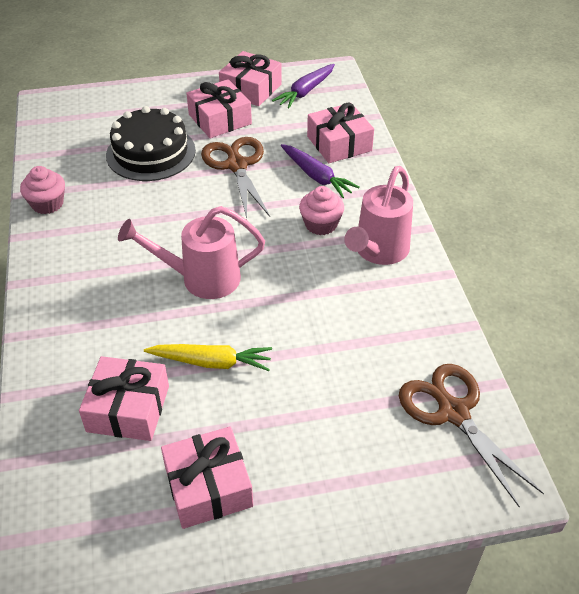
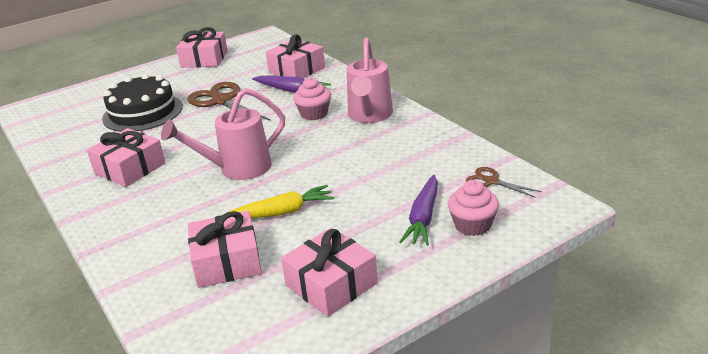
camera: 20 degrees left, 15 degrees down
pink cupcake [20,166,65,214] -> pink cupcake moved to [448,180,499,236]
pink gift [186,79,252,138] -> pink gift moved to [87,128,165,187]
purple carrot [272,64,335,109] -> purple carrot moved to [400,175,438,246]
brown scissors [399,364,544,507] -> brown scissors [466,167,541,197], size x0.53

